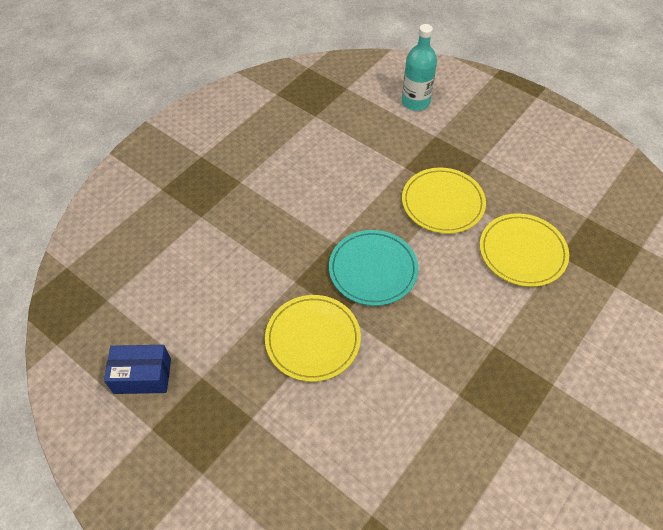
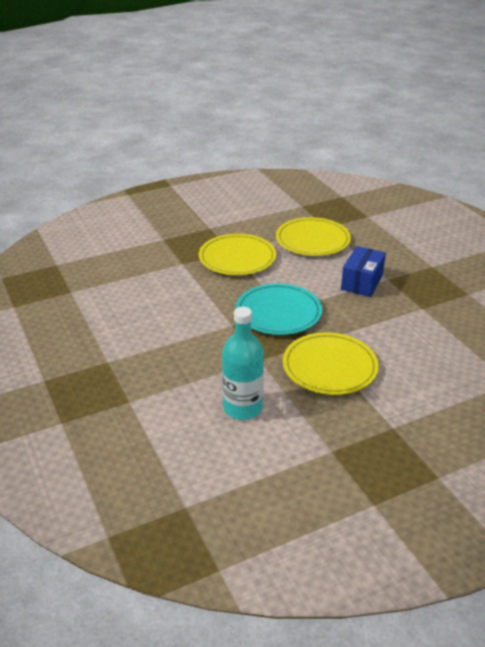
camera: 65 degrees left, 20 degrees down
blue box [104,345,171,394] -> blue box moved to [341,246,386,297]
turquoise bottle [402,24,437,111] -> turquoise bottle moved to [222,307,264,420]

